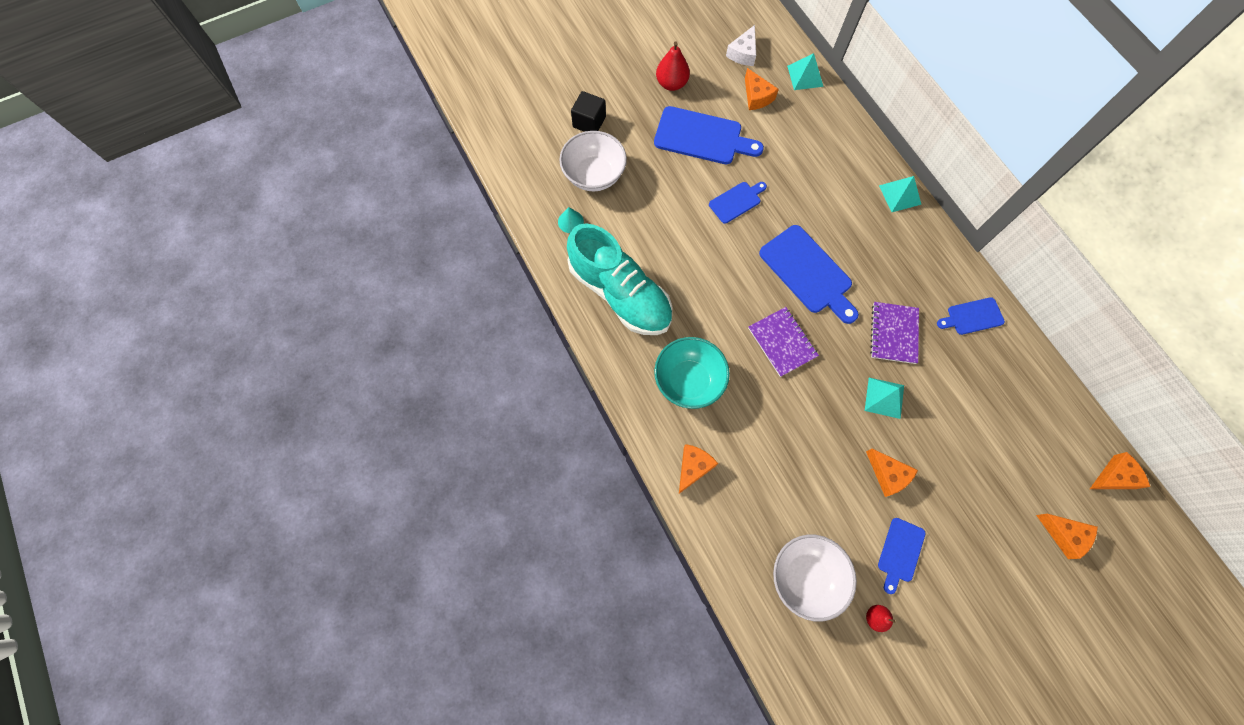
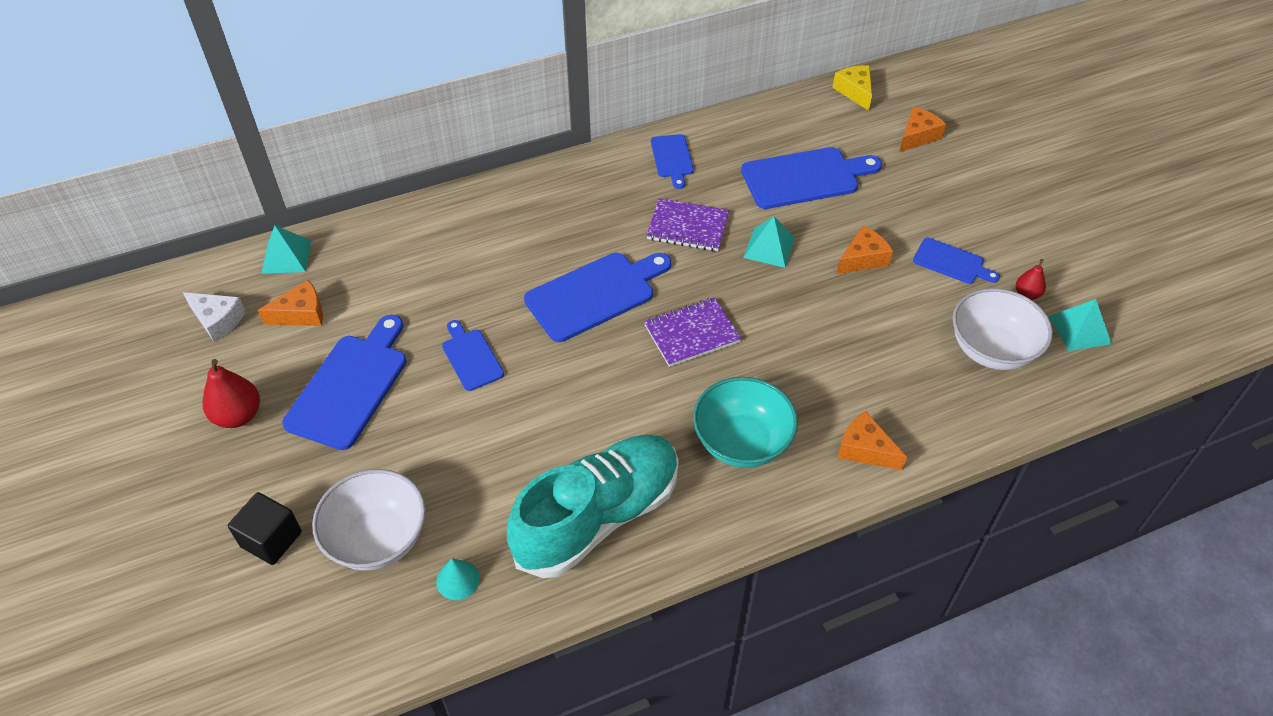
camera: 85 degrees left, 20 degrees down
turquoise pyramid [879,176,921,212] -> turquoise pyramid moved to [1049,299,1112,351]
orange cheese [1090,452,1150,489] -> yellow cheese [832,65,872,111]
none -> blue cutting board [741,147,882,209]

